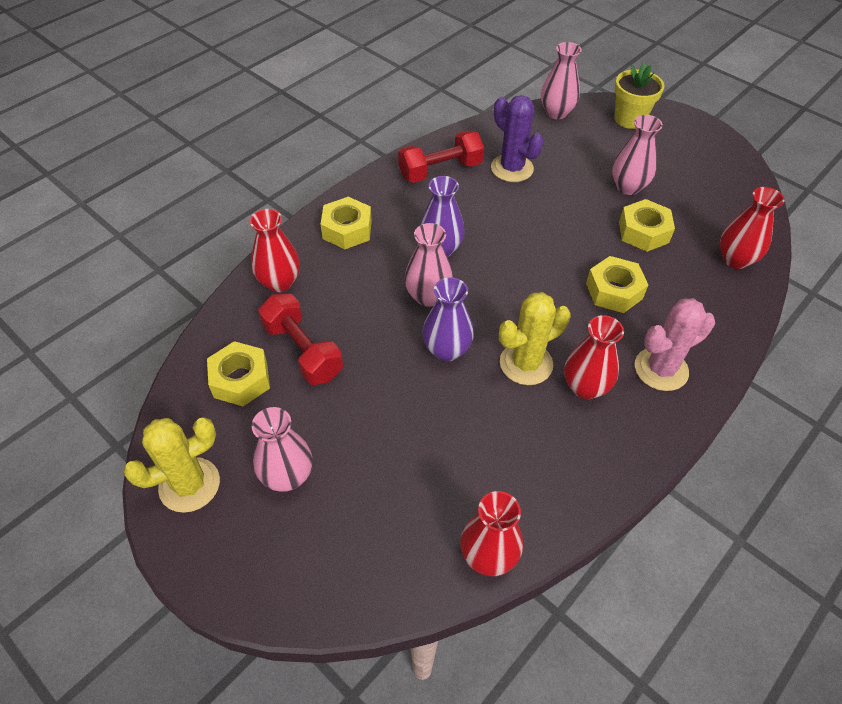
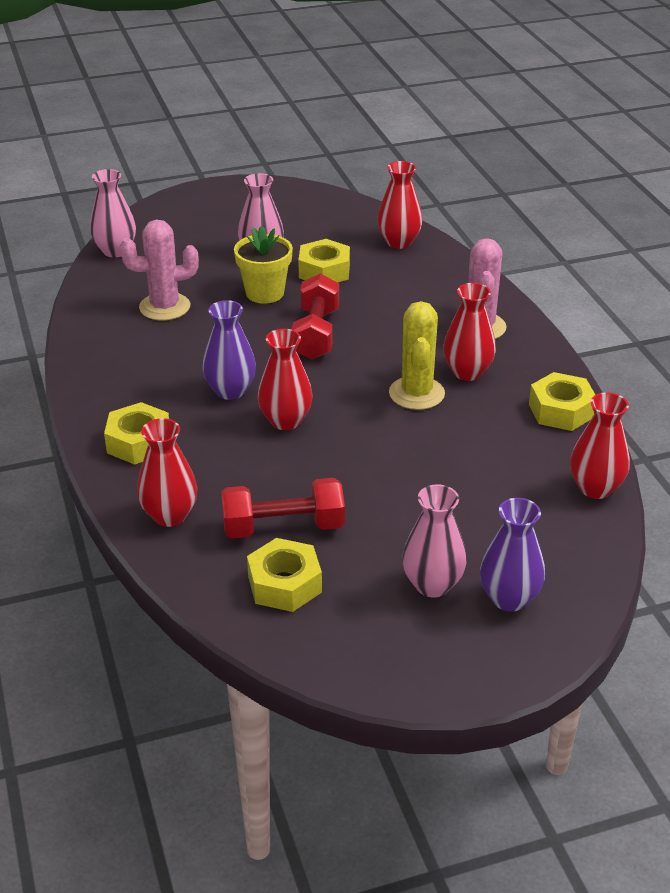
camera: 60 degrees left, 15 degrees down
yellow cactus [123,418,220,513] -> none
red dumbbell [398,130,484,183] -> red dumbbell moved to [292,273,339,360]
pink vase [405,223,453,307] -> red vase [258,329,313,430]
purple vase [422,277,474,362] -> purple vase moved to [480,498,545,612]
purple cactus [491,95,543,182] -> pink cactus [120,220,199,321]
yellow nut [586,256,648,313] -> yellow nut moved to [529,372,595,431]
yellow flower pot [614,63,664,129] -> yellow flower pot moved to [234,226,293,304]

